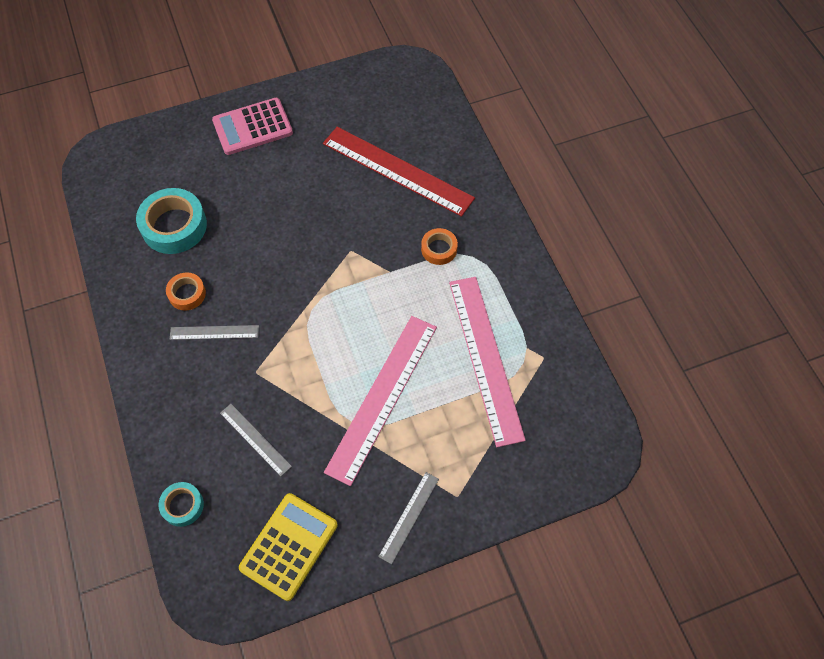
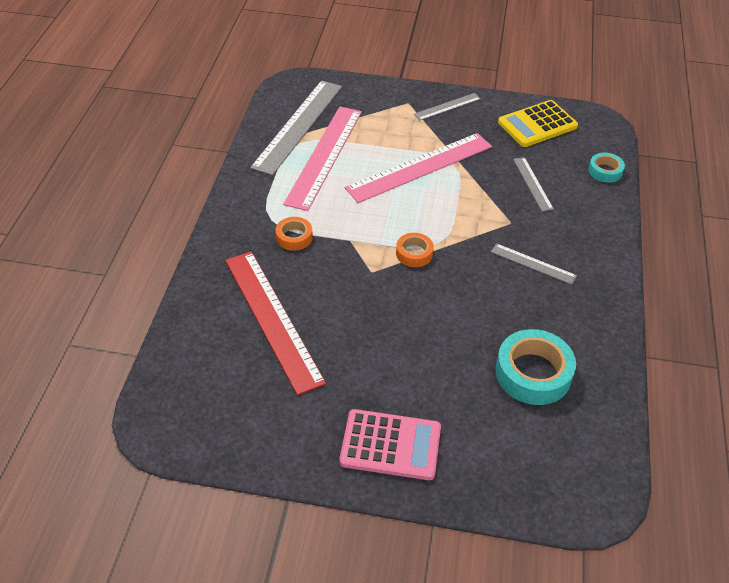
camera: 150 degrees left, 15 degrees down
orange tape [166,272,206,311] -> orange tape moved to [396,233,434,267]
none -> grey ruler [250,80,342,176]

